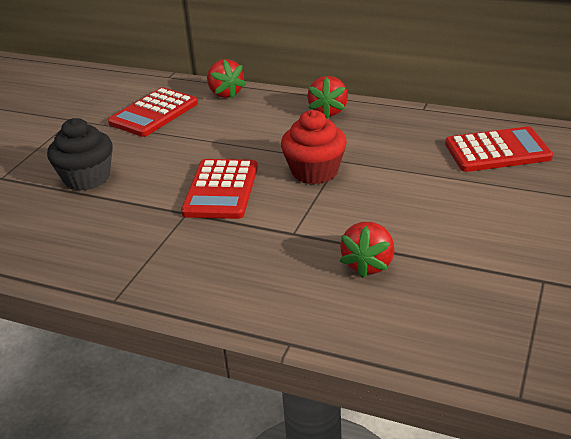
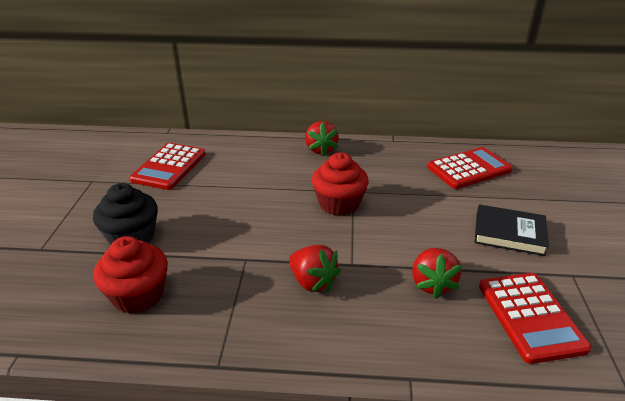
camera: 20 degrees left, 0 degrees up
red calculator [181,159,258,219] -> red calculator moved to [479,273,592,364]
red strawberry [207,59,246,99] -> red strawberry moved to [289,245,341,293]
none -> red cupcake [93,236,168,314]
none -> black book [475,204,549,256]

